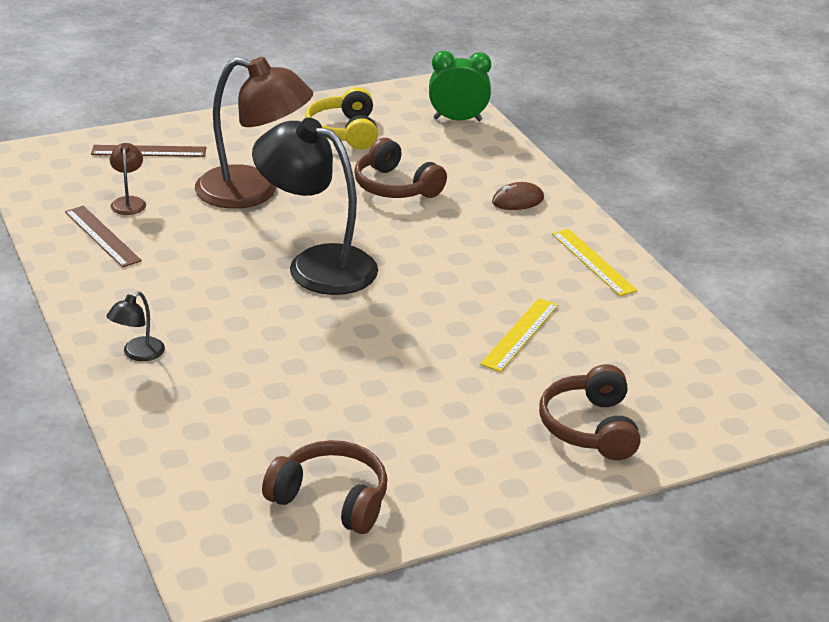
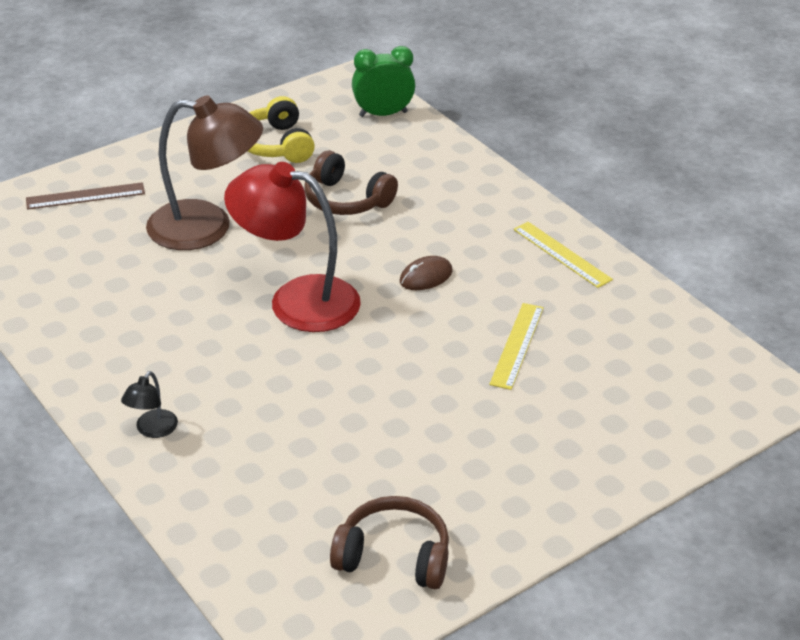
camera: 10 degrees left, 5 degrees up
brown ruler [65,206,142,268] -> none
brown lamp [110,143,146,215] -> none
black lamp [252,118,378,295] -> red lamp [224,162,361,332]
brown mouse [492,182,544,210] -> brown mouse moved to [400,256,453,290]
brown headphones [539,364,641,460] -> none

